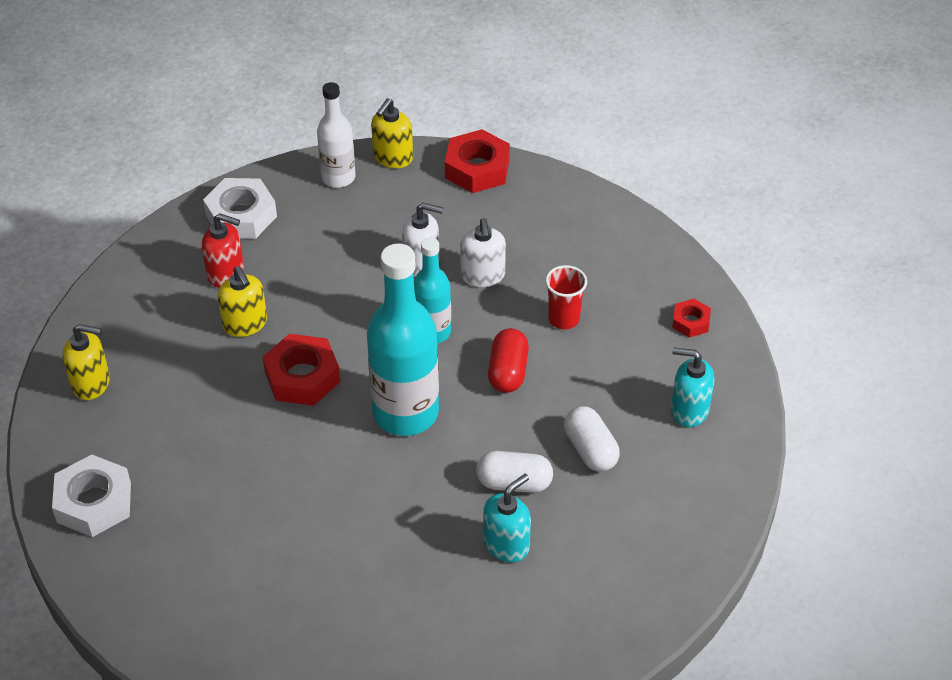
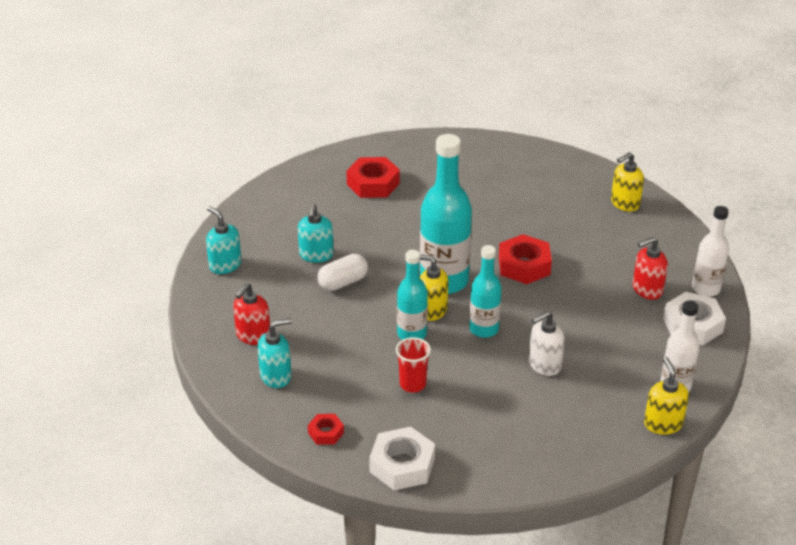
camera: 140 degrees right, 10 degrees down
white nut [52,454,131,537] -> white nut moved to [369,427,435,490]
yellow soap dispenser [218,266,267,337] -> yellow soap dispenser moved to [420,255,448,321]
red nut [445,129,510,193] -> red nut moved to [346,157,400,198]
white soap dispenser [460,218,506,287] -> none
red capsule [488,328,529,393] -> turquoise bottle [397,250,428,340]
white capsule [564,406,620,472] -> none
none -> turquoise soap dispenser [206,206,241,274]
none -> red soap dispenser [233,283,270,345]
none -> white bottle [692,206,729,297]

